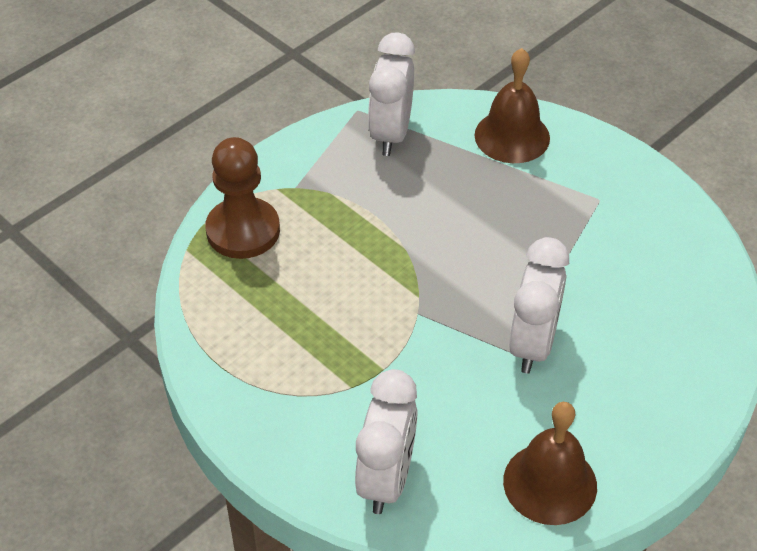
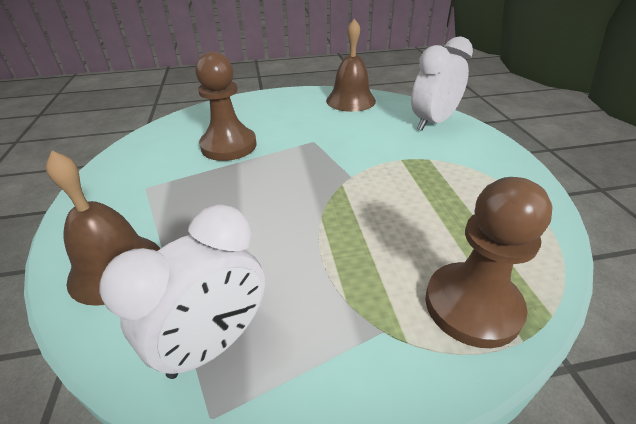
camera: 145 degrees left, 10 degrees down
white clock [509,237,569,374] -> none
none -> brown pawn [195,51,256,161]

